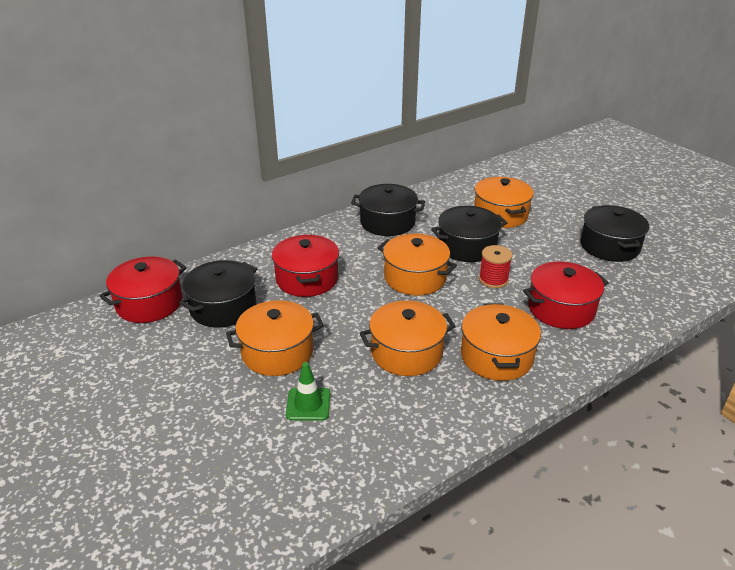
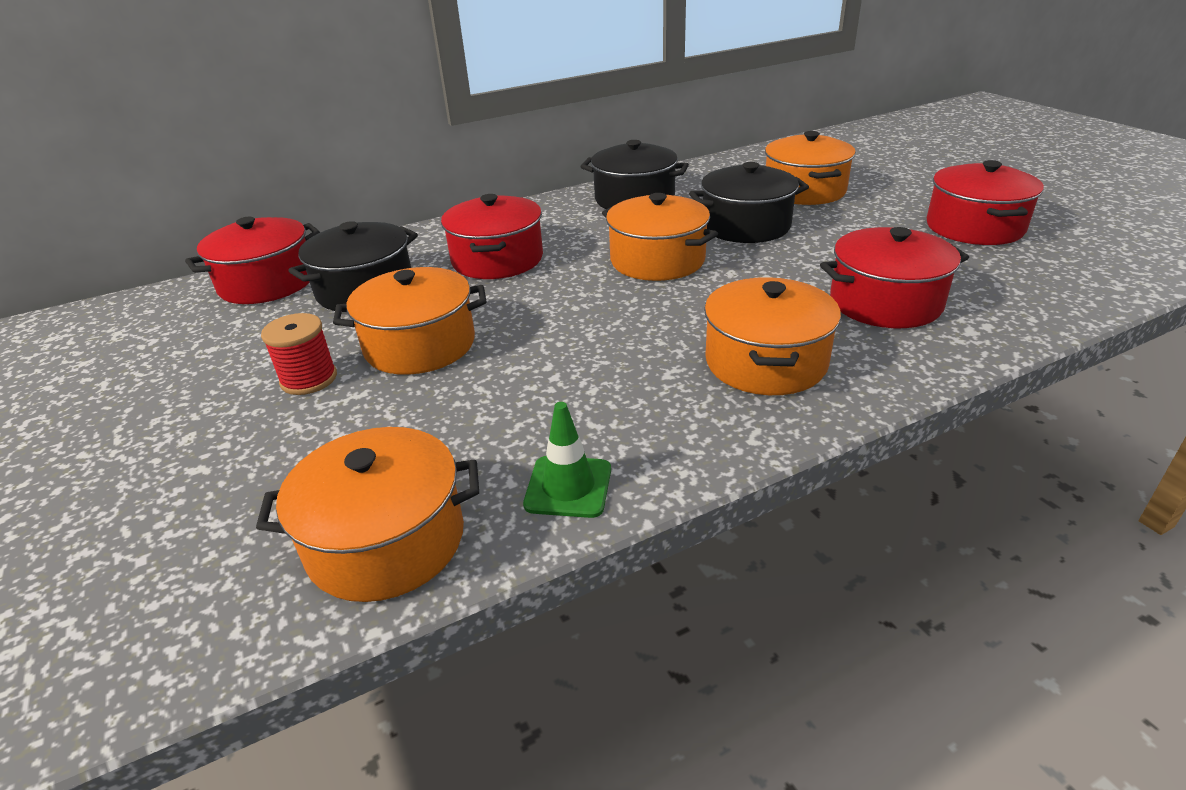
camera: 10 degrees right, 0 degrees up
green traffic cone [286,362,330,421] -> green traffic cone moved to [523,402,611,518]
orange pot [360,301,456,376] -> orange pot moved to [256,427,479,602]
red spool [479,245,513,288] -> red spool moved to [261,313,337,395]
black pot [581,205,649,262] -> red pot [927,160,1044,245]

